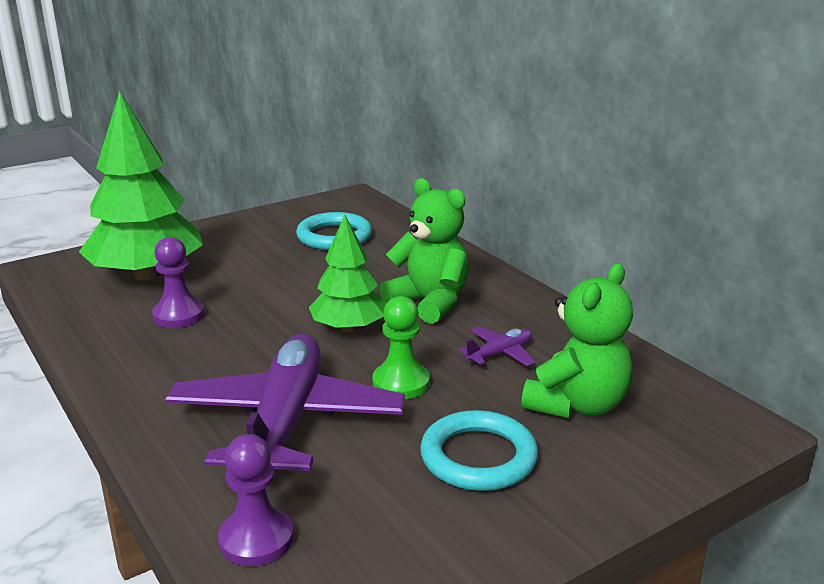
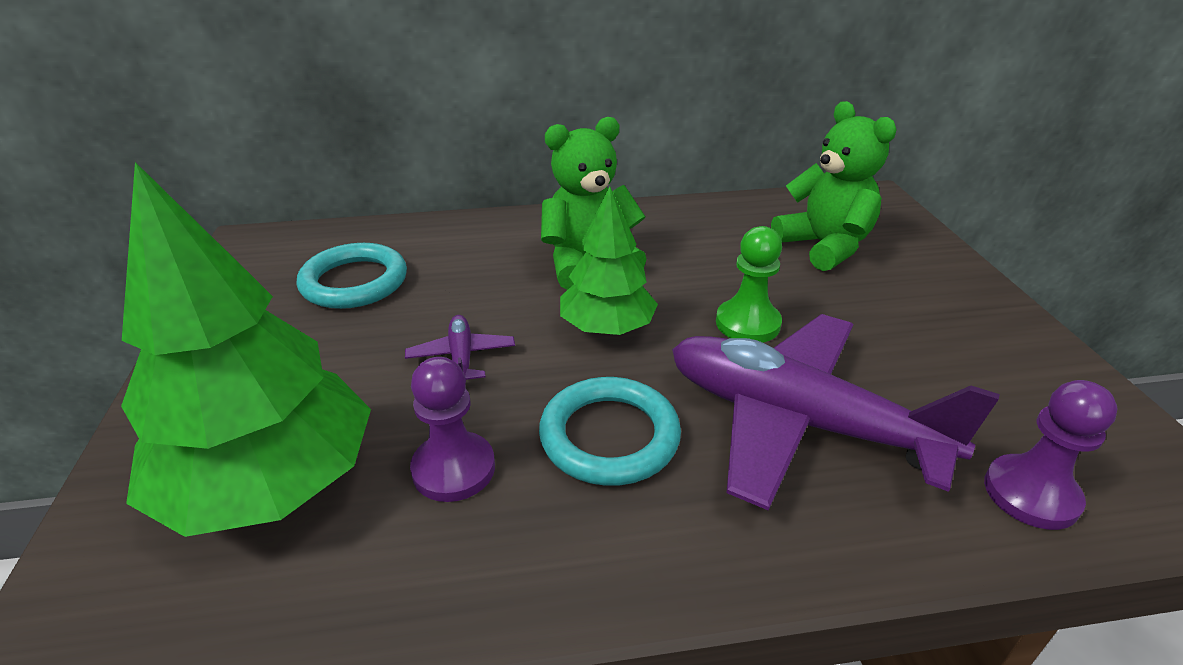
camera: 65 degrees left, 10 degrees up
turquoise ring [420,410,538,491] -> turquoise ring moved to [539,377,681,486]
purple plane [458,326,535,366] -> purple plane moved to [405,315,515,380]

